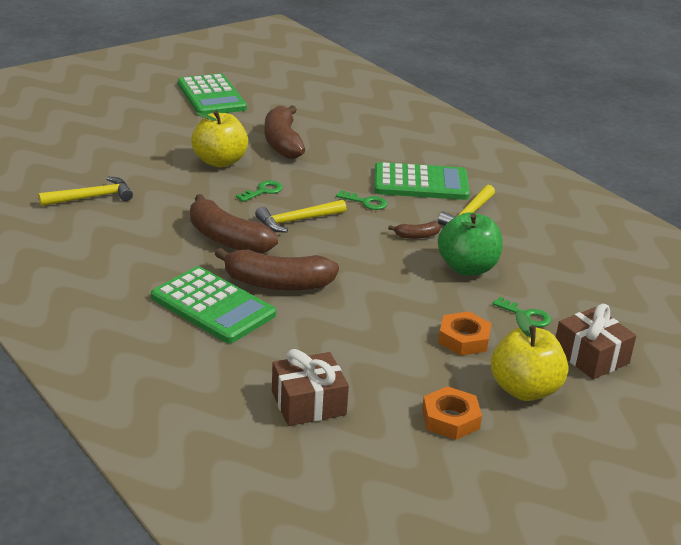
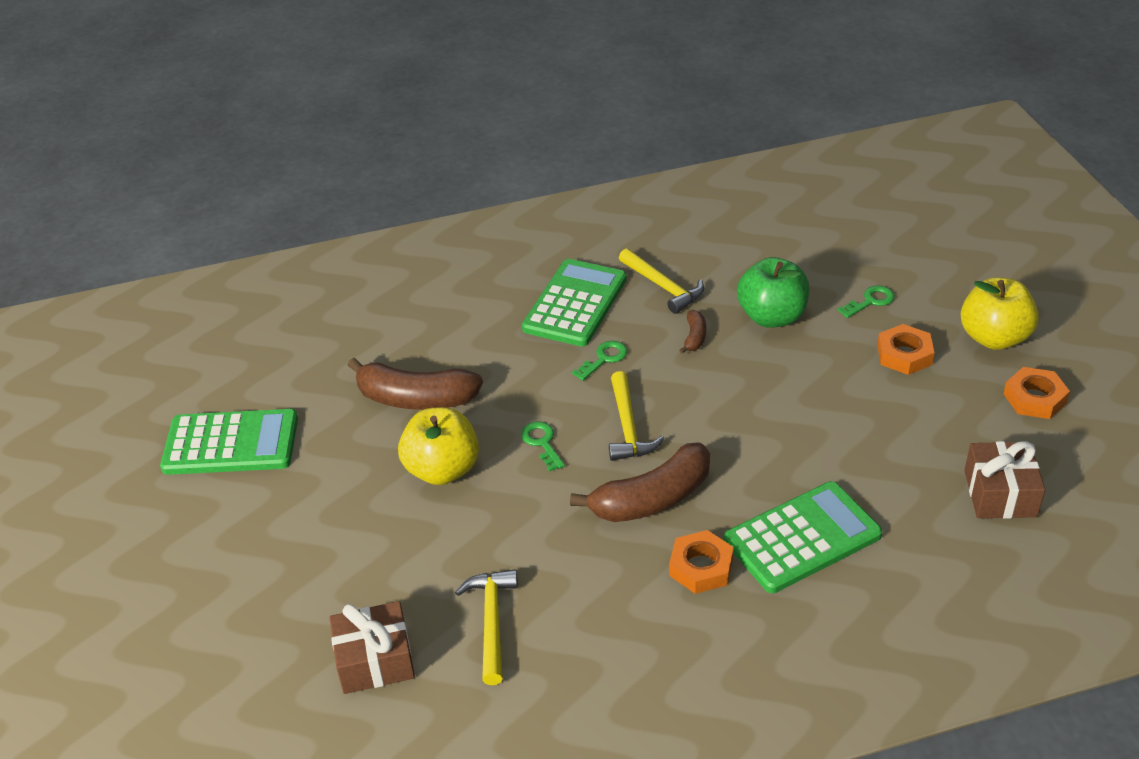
camera: 65 degrees left, 10 degrees up
brown banana [215,248,339,291] -> none
brown gift [556,304,636,379] -> brown gift moved to [330,601,415,694]
none -> orange nut [669,530,734,594]

